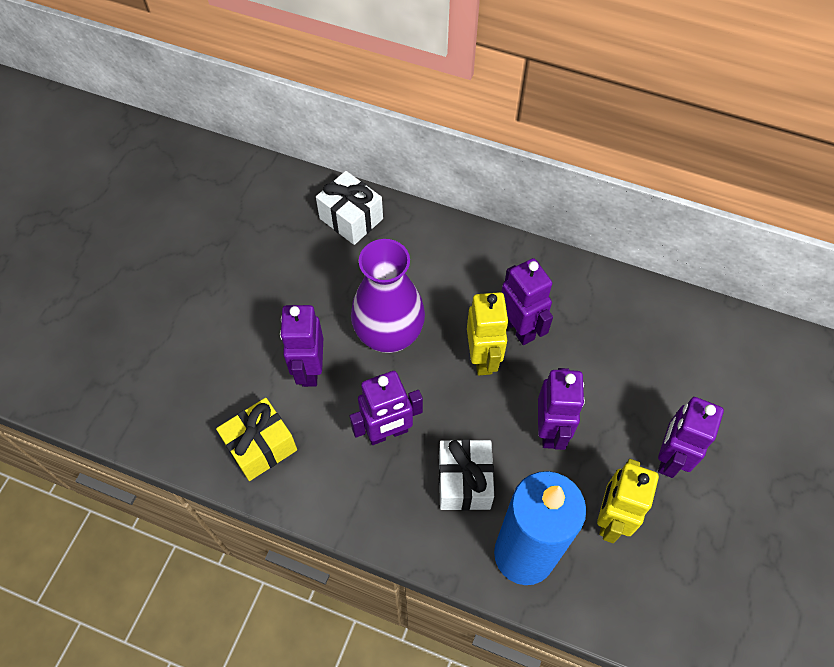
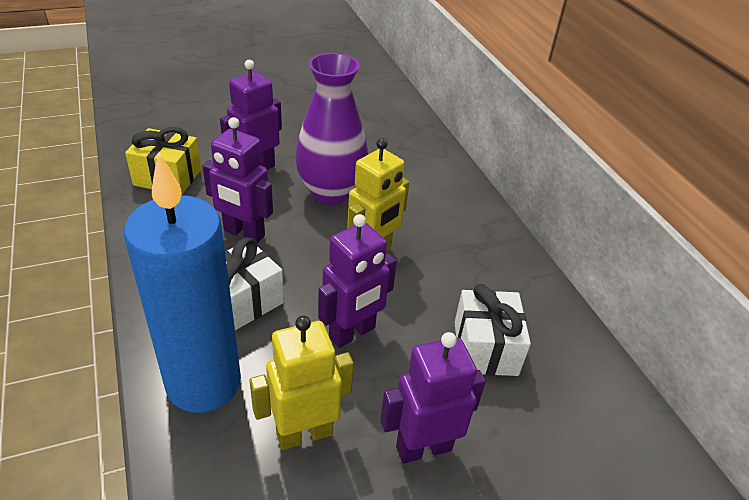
camera: 45 degrees right, 20 degrees down
white gift [316,171,383,245] -> white gift moved to [454,284,531,376]
purple robot [501,258,553,345] -> none

